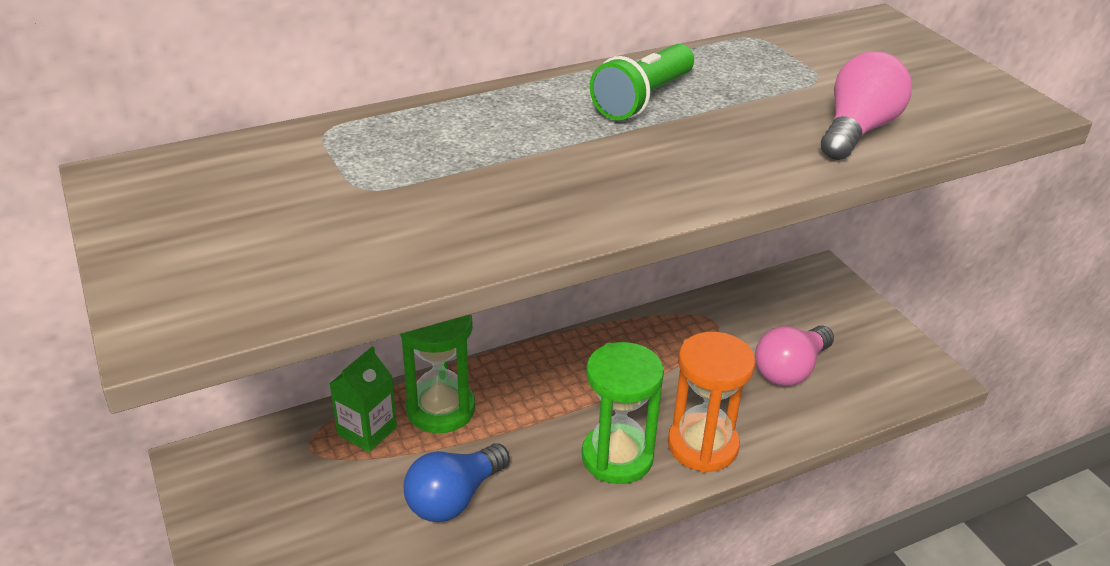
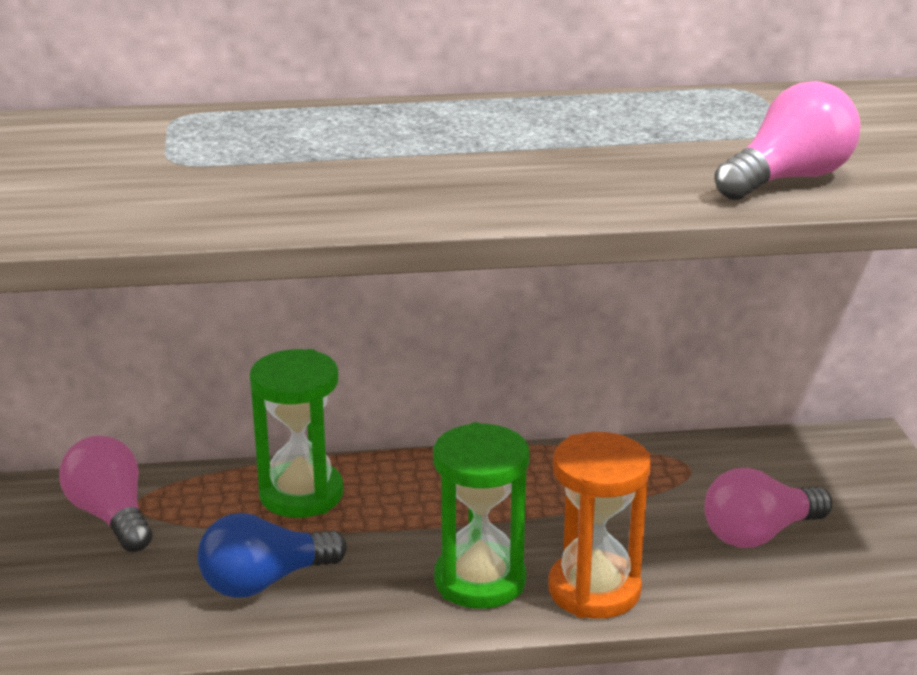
camera: 20 degrees right, 10 degrees down
green carton [329,346,397,452] -> none
green flashlight [590,44,694,120] -> none
none -> pink light bulb [59,435,153,552]

